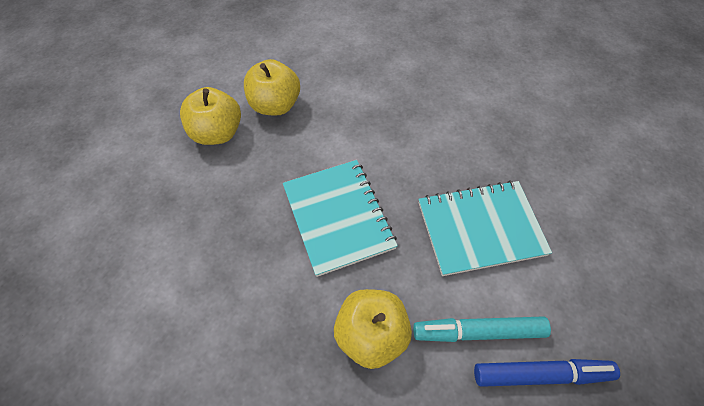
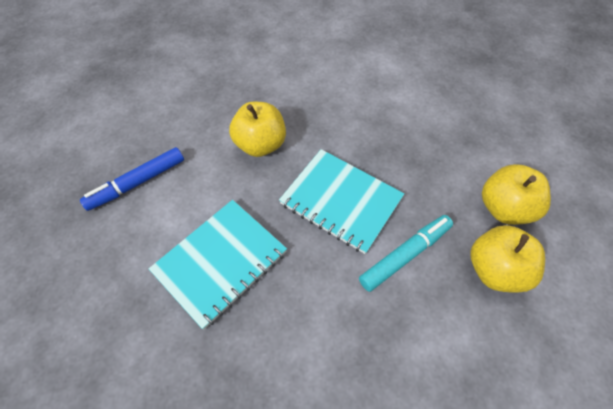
camera: 145 degrees right, 0 degrees up
turquoise marker [413,316,551,342] -> turquoise marker moved to [359,215,453,292]

